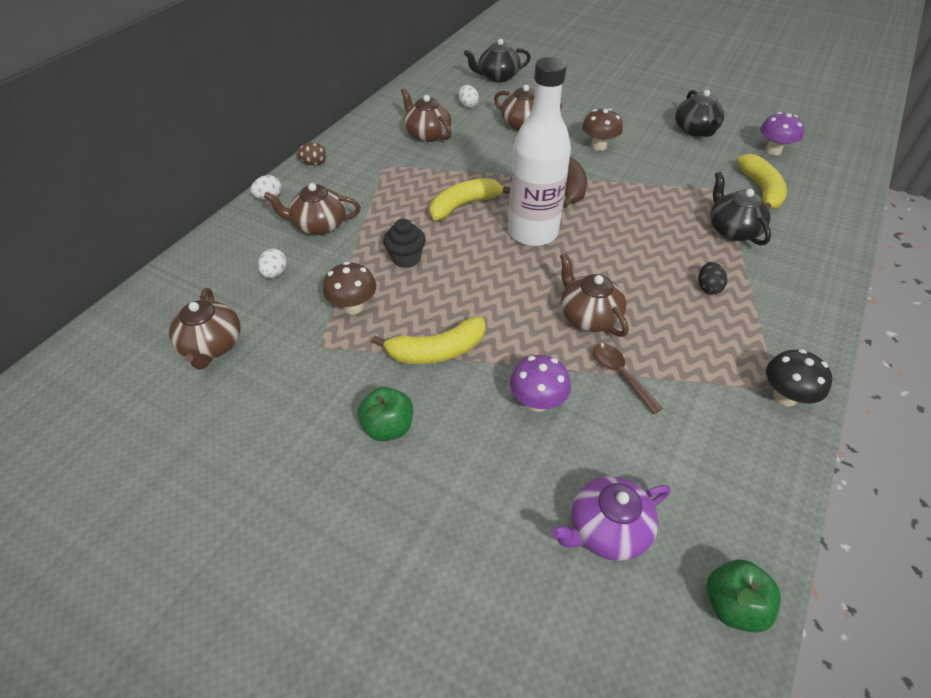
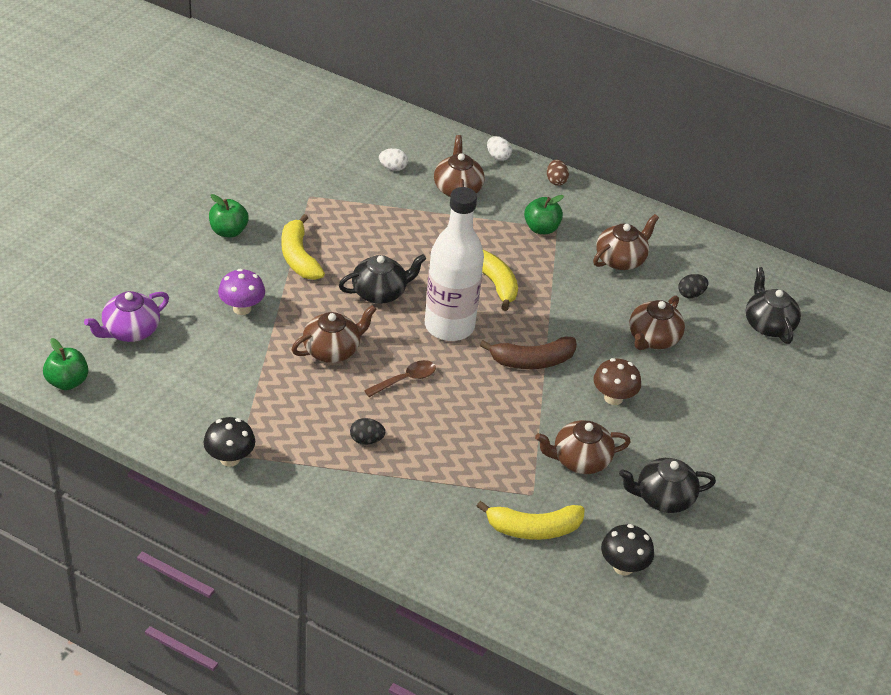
camera: 85 degrees right, 5 degrees down
brown teapot [169,288,241,370] -> brown teapot moved to [535,420,631,474]
brown mushroom [323,262,376,314] -> none
black cupcake [383,219,426,268] -> none
white egg [458,85,479,108] -> black egg [678,274,708,298]
purple teapot [551,476,670,561] -> purple teapot turned 105 degrees counterclockwise [84,291,169,342]
brown spoon [593,343,663,414] -> brown spoon moved to [364,360,436,397]
black teapot [710,172,771,245] -> black teapot moved to [339,254,426,304]
purple mushroom [760,112,804,155] -> black mushroom [601,524,654,576]
none -> green apple [524,195,564,234]

